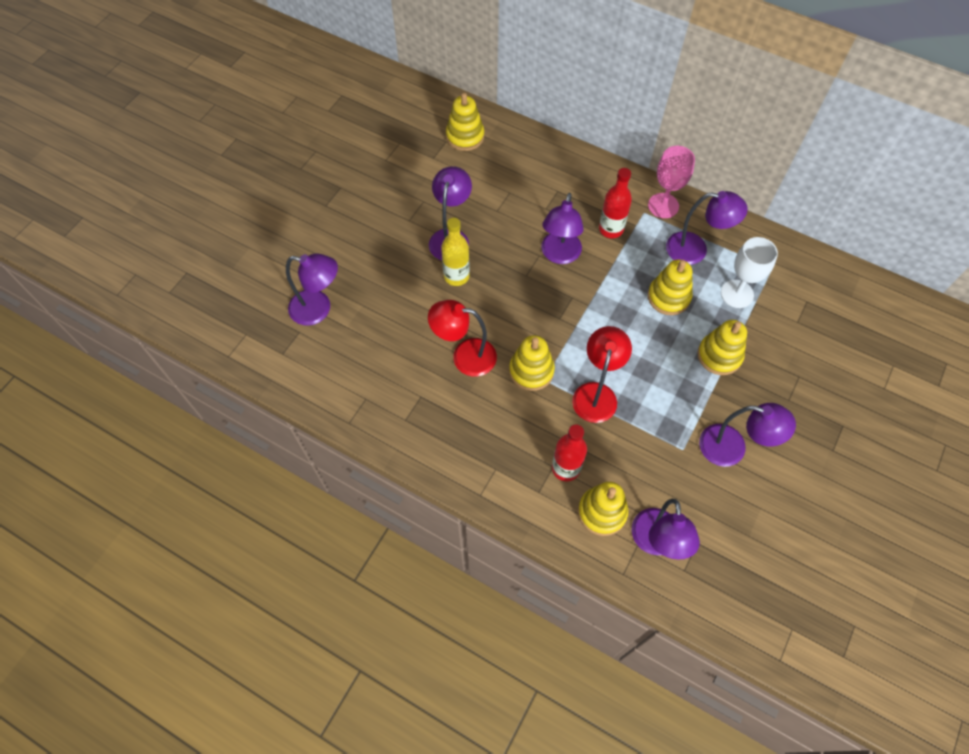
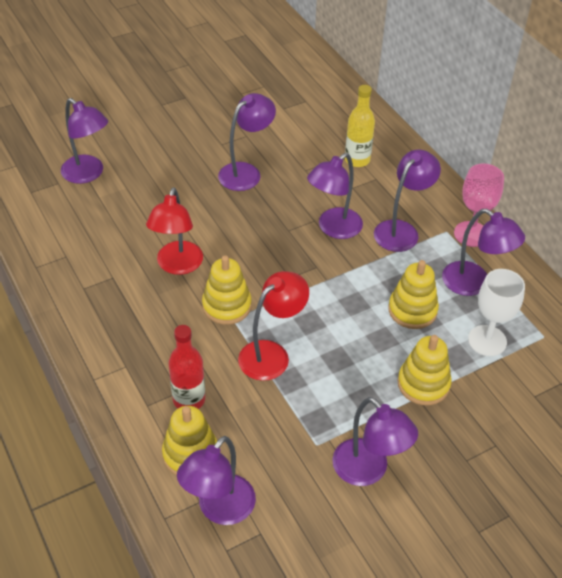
camera: 30 degrees right, 15 degrees down
red lamp [428,300,497,377] -> red lamp turned 120 degrees counterclockwise [146,187,203,275]
yellow bottle [441,218,470,286] -> yellow bottle moved to [345,85,375,167]
yellow stacking toy [446,93,484,151] -> none
red bottle [599,168,632,238] -> purple lamp [374,149,441,252]

